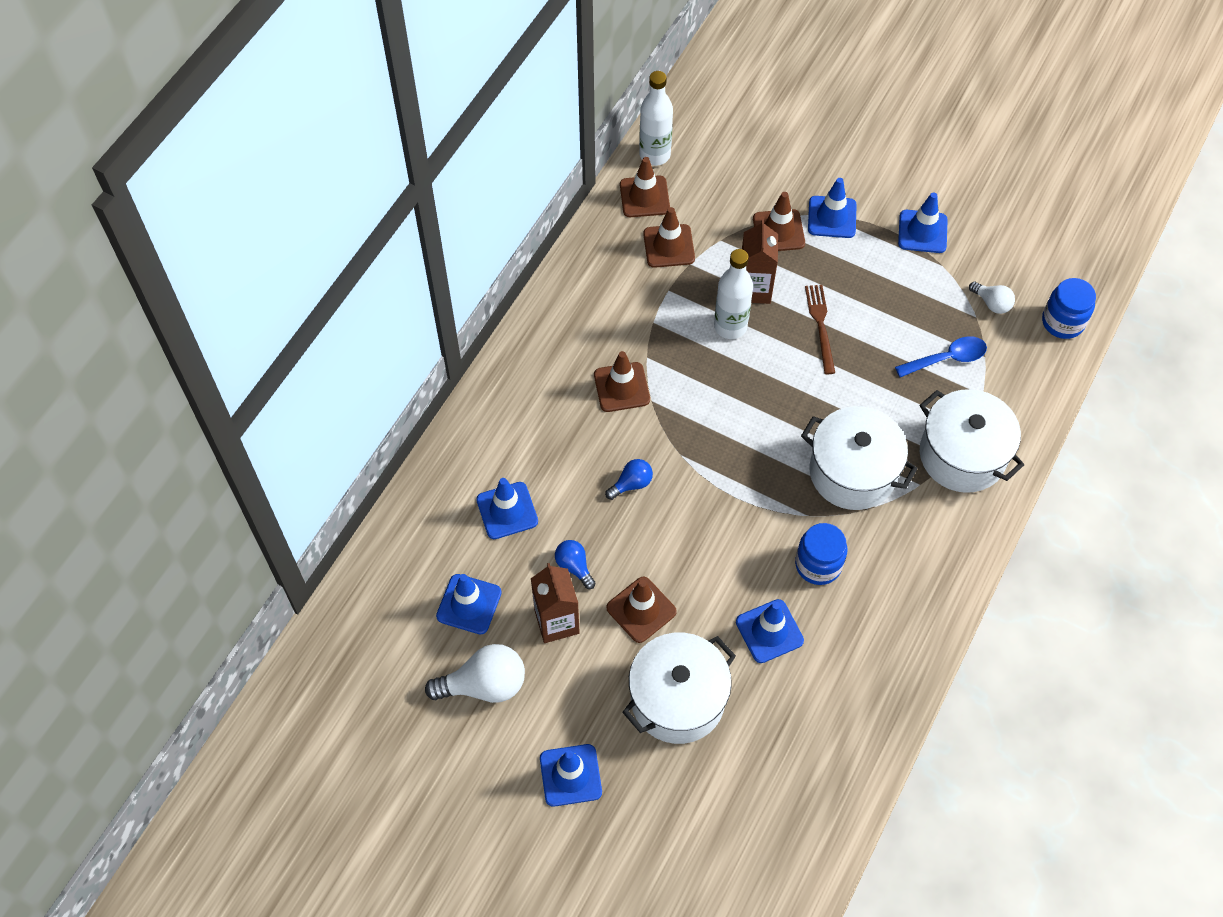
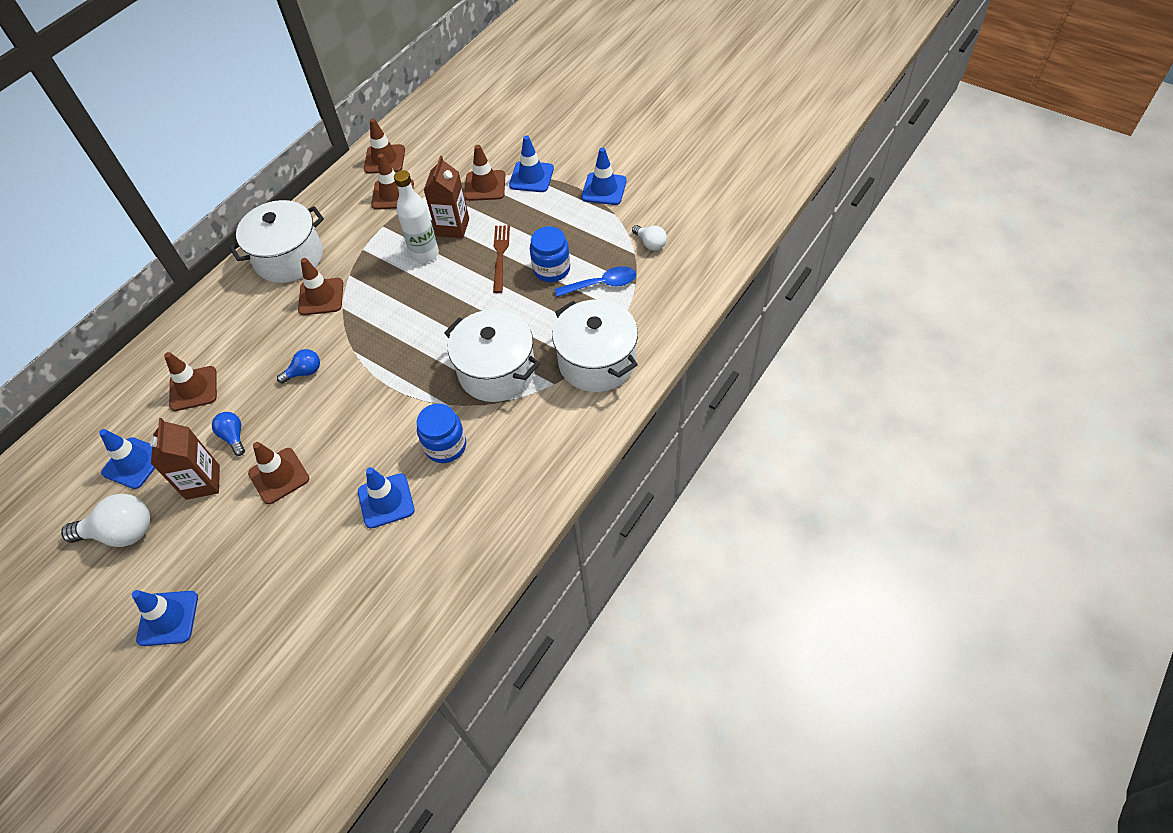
camera: 10 degrees right, 5 degrees down
blue traffic cone [476,478,538,539] -> brown traffic cone [164,352,217,411]
white pot [622,632,736,744] -> white pot moved to [229,200,324,283]
white bottle [639,71,673,166] -> none
blue jar [1042,278,1096,339] -> blue jar moved to [530,226,570,282]

